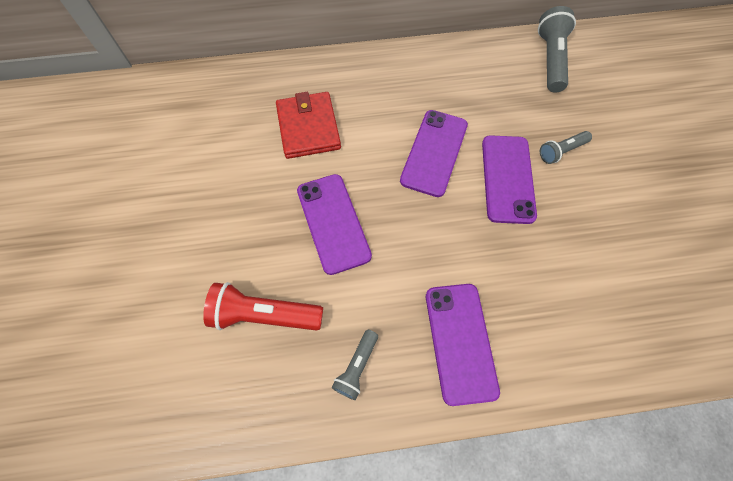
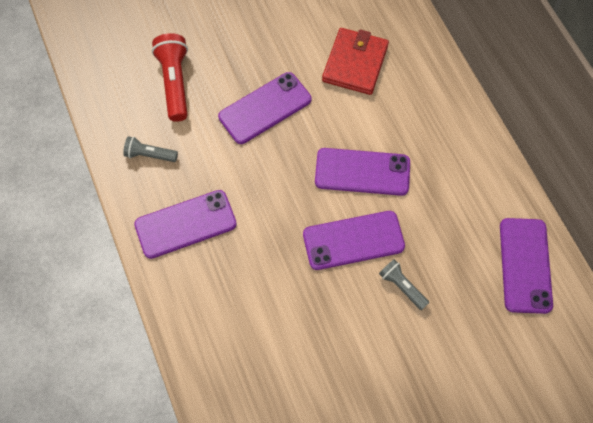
camera: 75 degrees right, 0 degrees up
red wallet [276,92,341,159] -> red wallet turned 45 degrees counterclockwise [322,28,389,95]
grey flashlight [538,6,576,92] -> purple phone [500,218,553,314]

